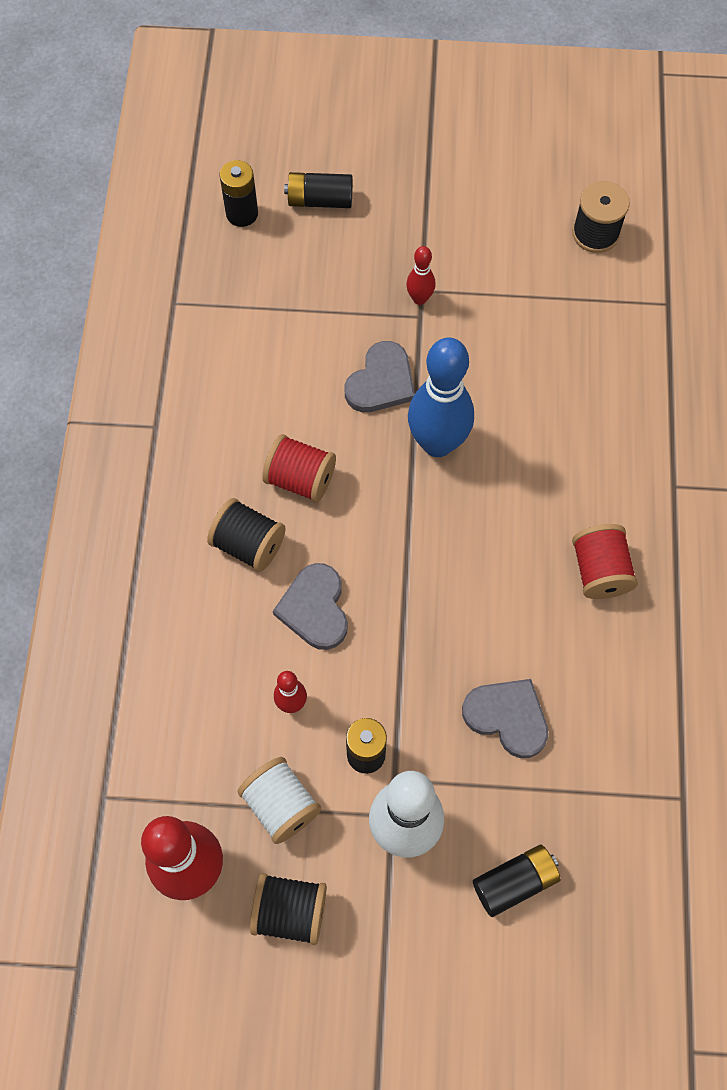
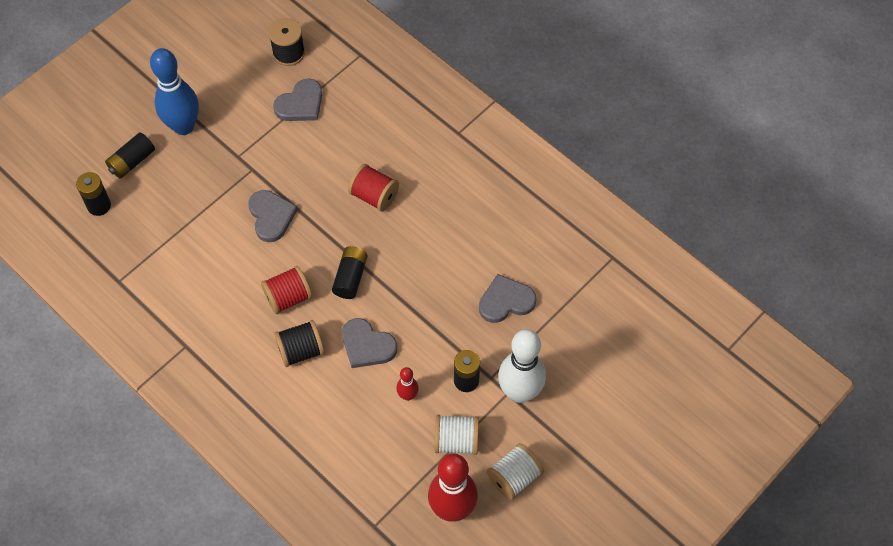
camera: 50 degrees left, 5 degrees down
black spool [250,873,327,945] -> white spool [487,443,544,500]
red bowling pin [406,246,436,305] -> none
blue bowling pin [408,338,474,457] -> blue bowling pin moved to [150,48,199,135]
black battery [473,844,561,917] -> black battery moved to [332,246,368,299]
red spool [572,524,638,599] -> red spool moved to [348,164,399,212]
none -> grey heart [273,79,322,121]

